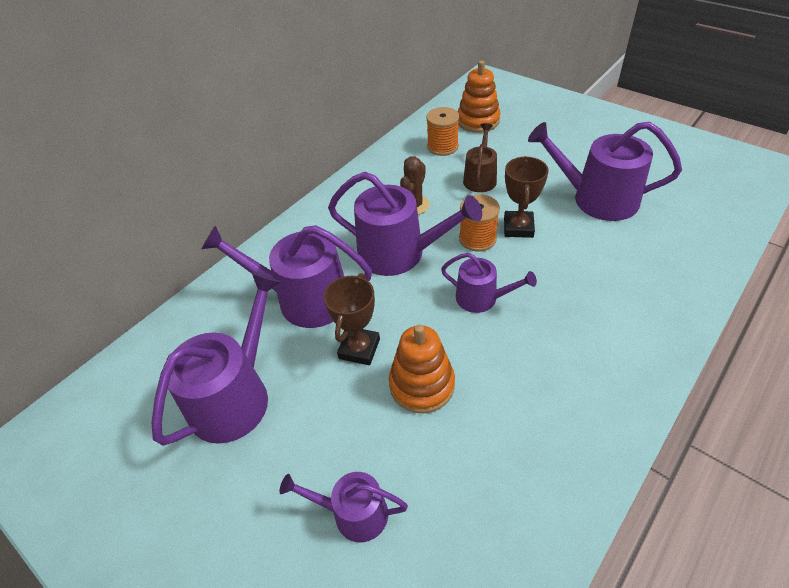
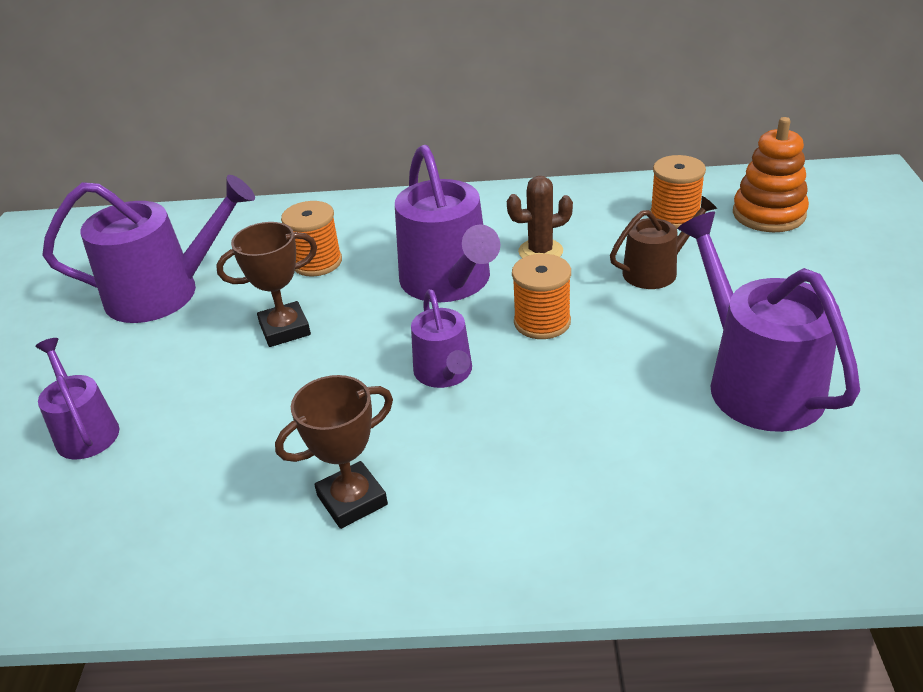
camera: 50 degrees right, 10 degrees down
purple watering can [201,225,372,328] -> orange spool [281,201,342,277]
orange stacking toy [389,324,455,413] -> none
brown trophy [504,156,549,238] -> brown trophy moved to [275,375,393,529]

